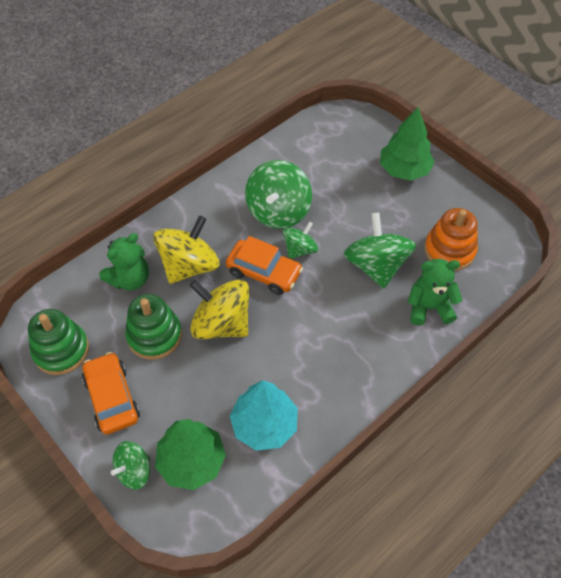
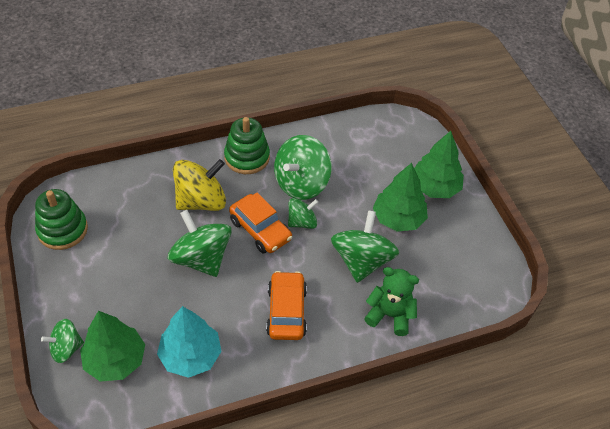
camera: 20 degrees right, 5 degrees down
orange car [82,352,140,435] -> orange car moved to [266,271,307,340]
green teddy bear [99,233,149,290] -> none
green stacking toy [125,294,182,360] -> green stacking toy moved to [224,117,270,174]
yellow spinning top [190,280,249,339] -> green spinning top [168,210,232,277]
orange stacking toy [425,208,478,271] -> none
none -> green tree [373,163,428,232]

